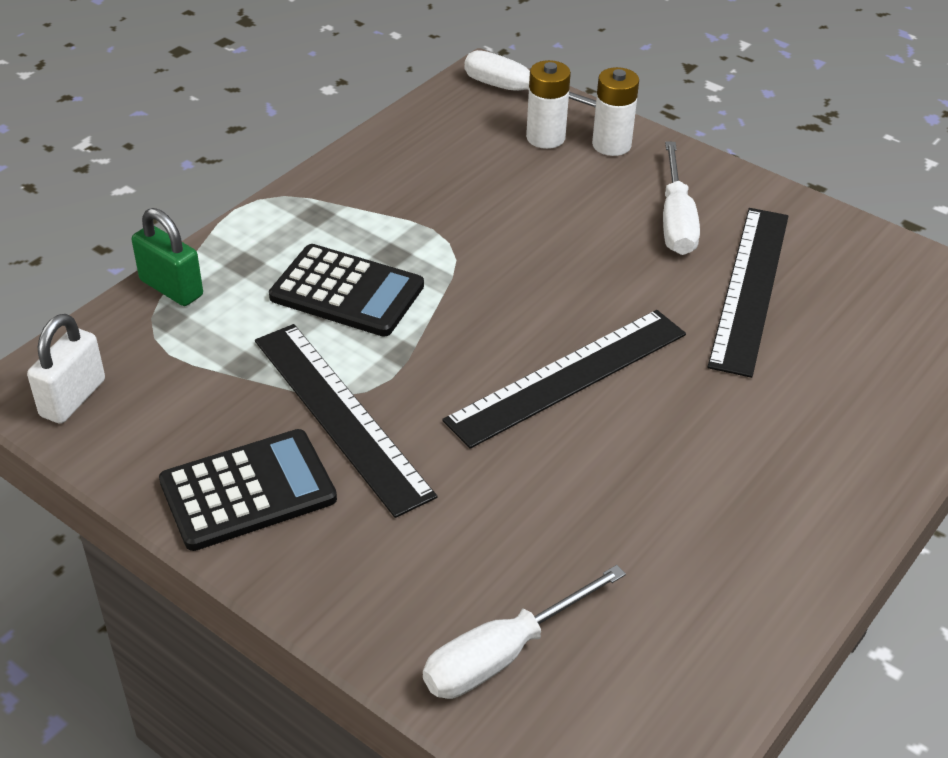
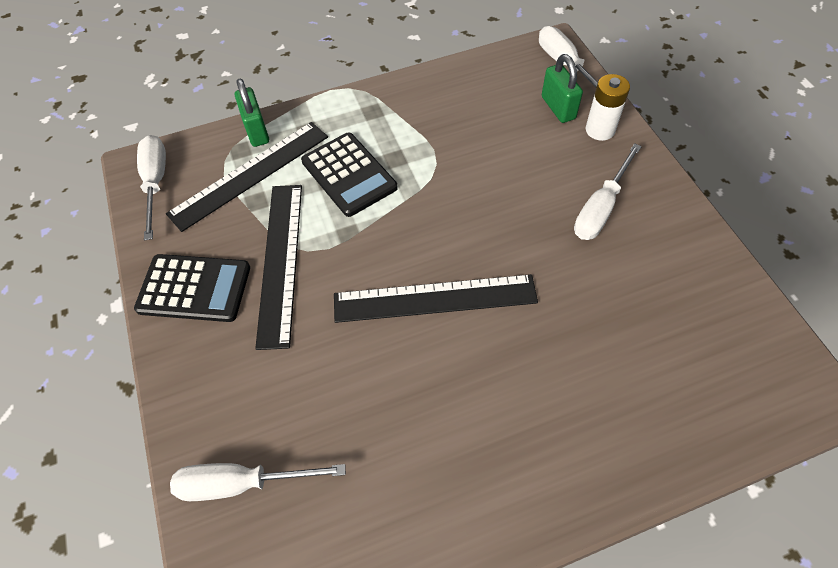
camera: 35 degrees right, 15 degrees up
white padlock [27,314,105,424] -> white screwdriver [137,135,166,241]
white battery [526,60,571,149] -> green padlock [542,54,583,123]
black ruler [708,208,789,378] -> black ruler moved to [166,122,328,232]

